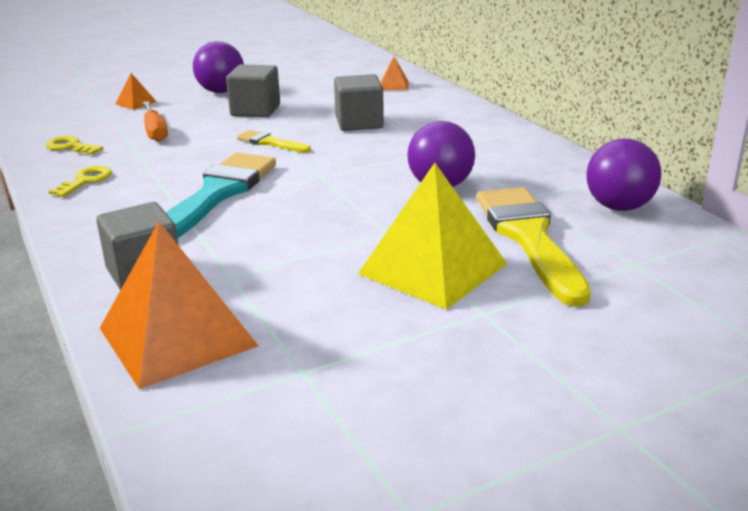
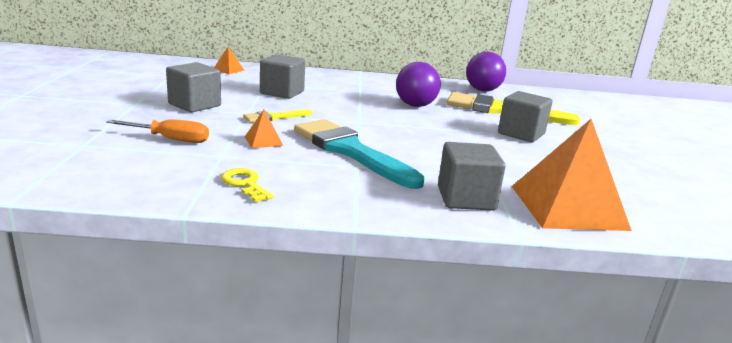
camera: 65 degrees left, 5 degrees down
yellow key [46,136,104,155] -> none
orange pyramid [116,73,157,110] -> orange pyramid moved to [245,110,283,148]
purple ball [193,41,244,93] -> none
yellow pyramid [358,163,507,309] -> grey cube [498,91,553,142]

